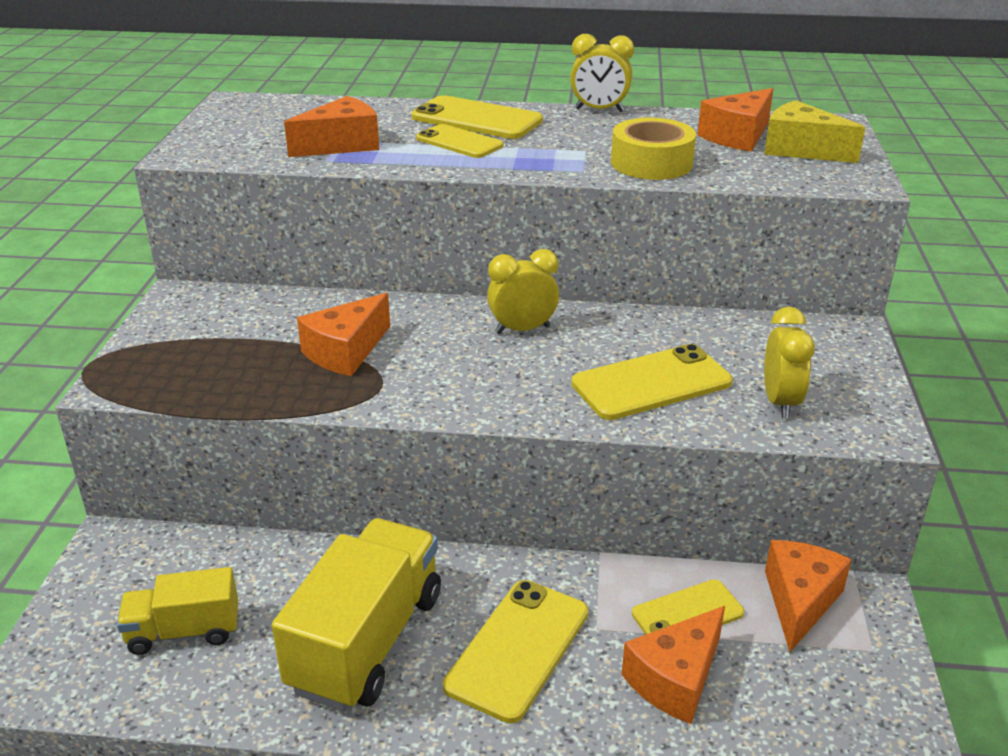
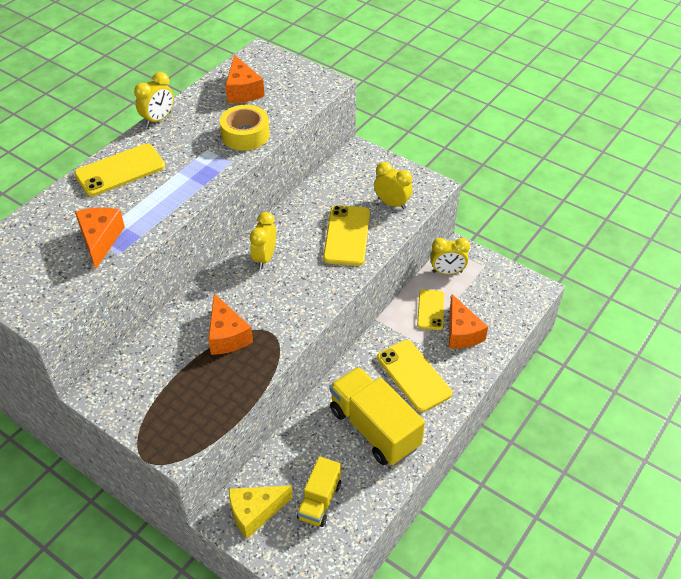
camera: 60 degrees left, 15 degrees up
yellow phone [416,124,503,158] -> none
yellow cheese [764,100,866,163] -> yellow cheese moved to [229,485,293,539]
orange cheese [765,540,852,652] -> yellow clock [431,238,470,274]

